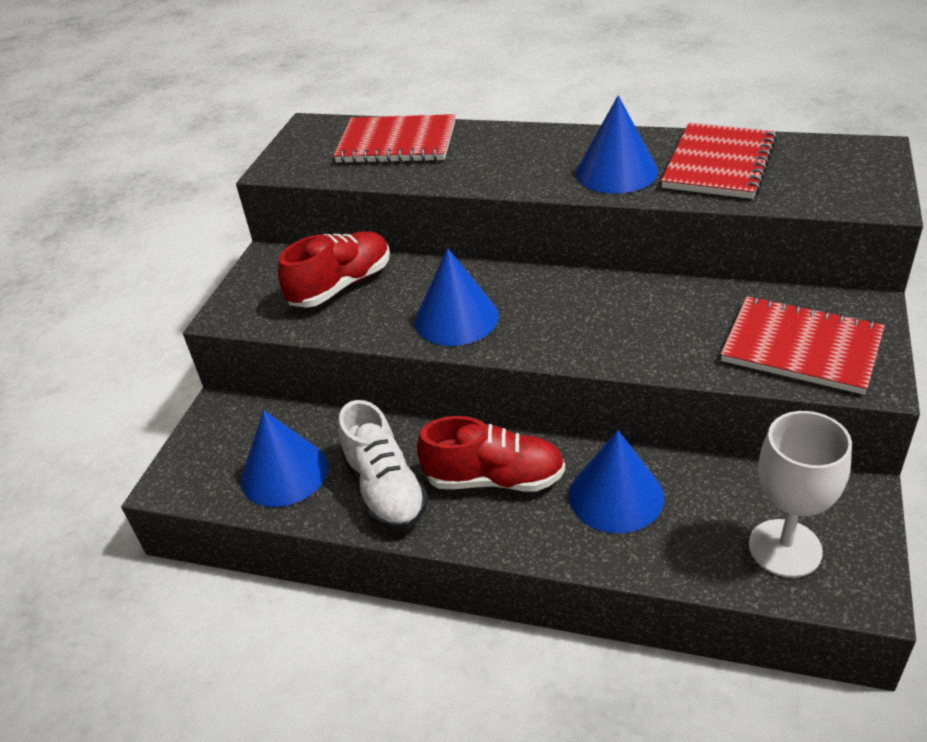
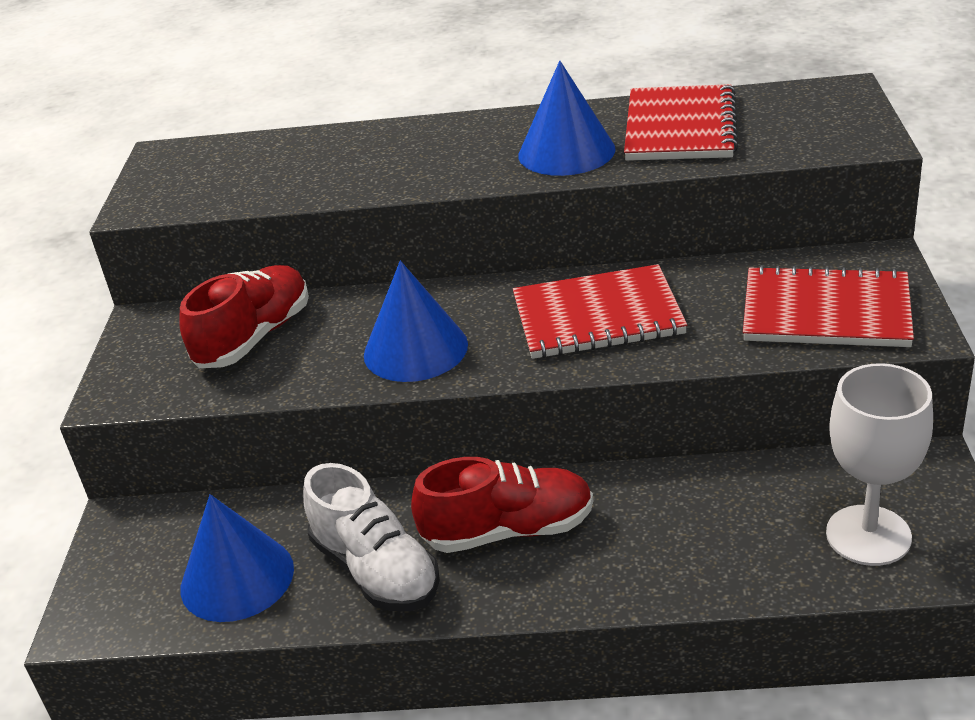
camera: 15 degrees left, 5 degrees down
red notebook [333,114,455,163] -> red notebook moved to [513,264,687,359]
blue cone [569,430,664,533] -> none

